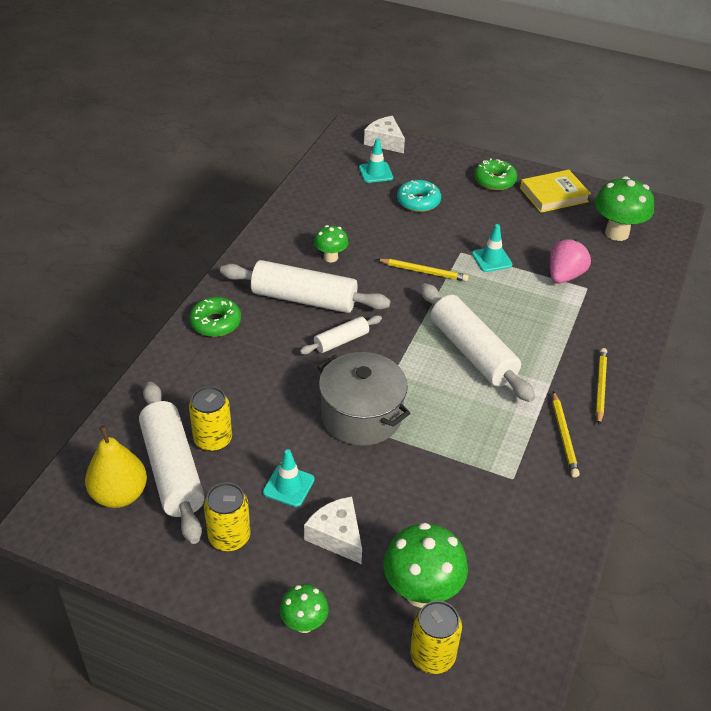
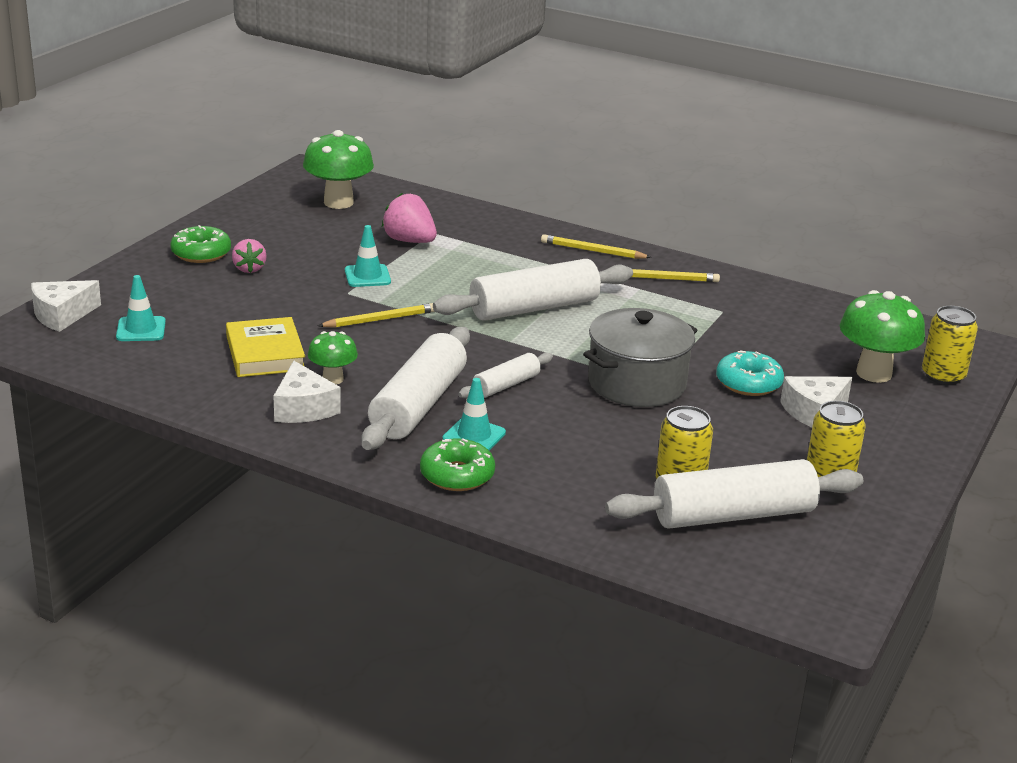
camera: 85 degrees left, 15 degrees down
yellow pear [85,425,147,508] -> none
turquoise traffic cone [263,449,315,507] -> turquoise traffic cone moved to [442,378,506,450]
green mushroom [280,584,329,633] -> none
white rolling pin [300,315,382,354] -> white rolling pin turned 75 degrees clockwise [458,353,553,398]
yellow pencil [376,259,469,281] -> yellow pencil turned 45 degrees clockwise [318,303,435,328]
turquoise donut [397,180,441,212] -> turquoise donut moved to [716,350,784,396]
yellow book [520,170,591,213] -> yellow book moved to [226,317,305,377]
none -> pink strawberry [232,239,267,273]
none -> white cheese [273,360,341,423]

